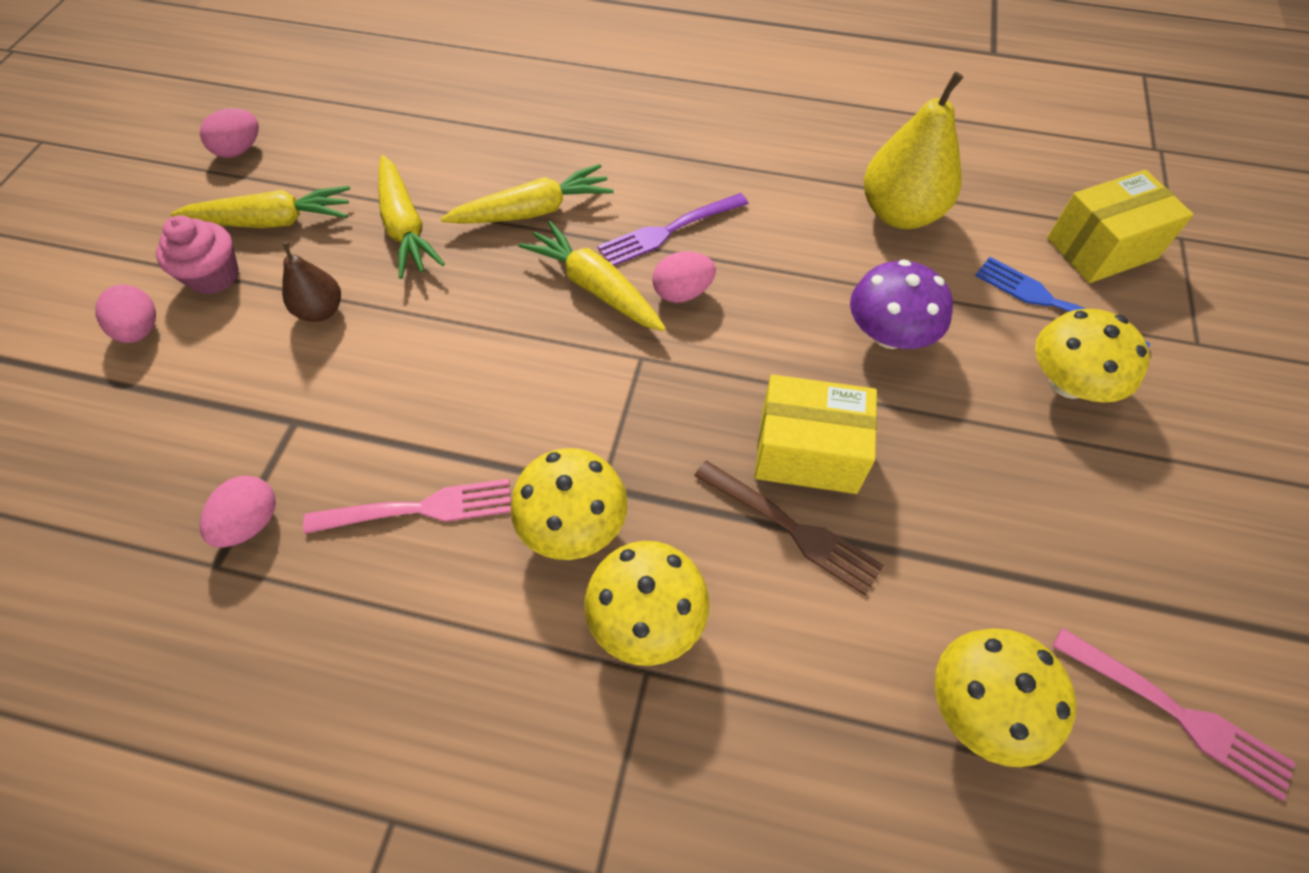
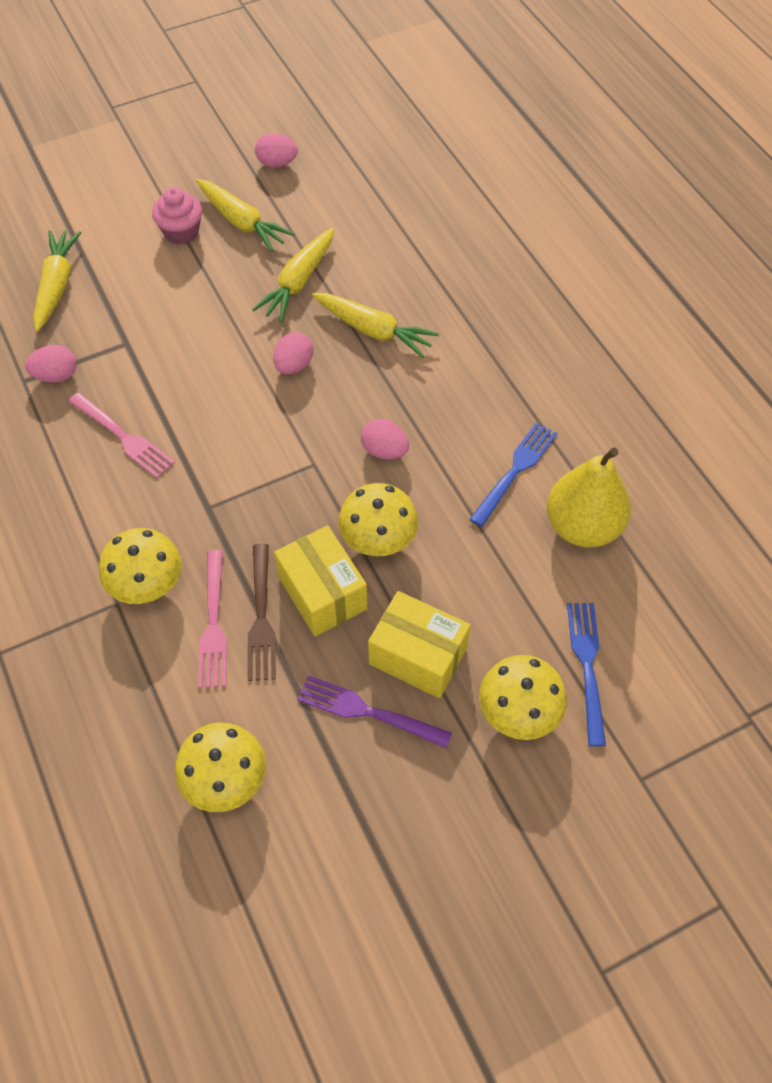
camera: 50 degrees right, 0 degrees up
pink egg [95,285,156,343] -> pink egg moved to [274,332,313,374]
brown pear [282,242,341,322] -> none
yellow mushroom [511,448,628,560] -> yellow mushroom moved to [338,483,418,556]
yellow carrot [518,221,666,331] -> yellow carrot moved to [33,230,82,332]
purple fork [598,193,748,266] -> purple fork moved to [297,675,452,748]
purple mushroom [850,259,953,349] -> none
yellow box [1047,170,1194,283] -> yellow box moved to [368,591,470,698]
pink fork [1053,628,1296,801] -> pink fork moved to [198,550,227,688]
none -> blue fork [469,422,557,527]

